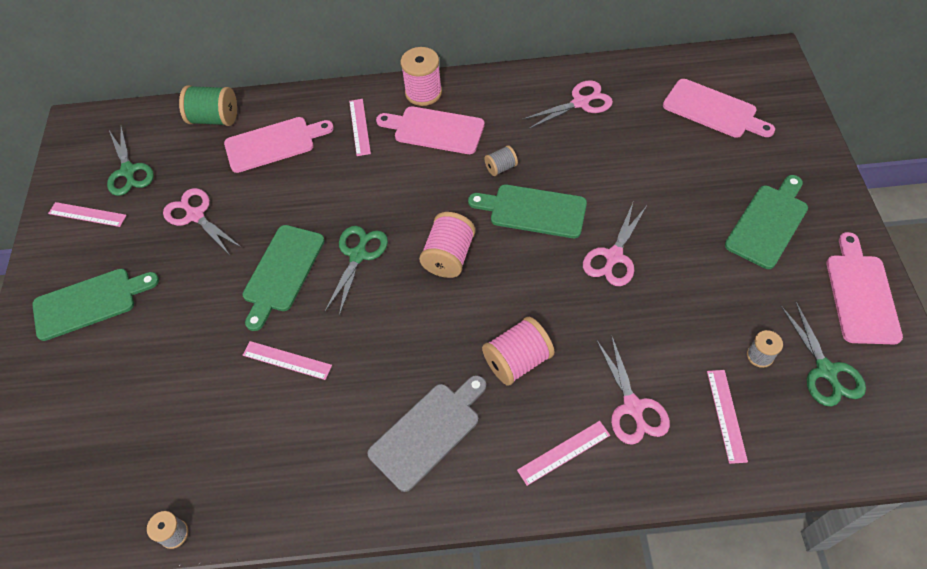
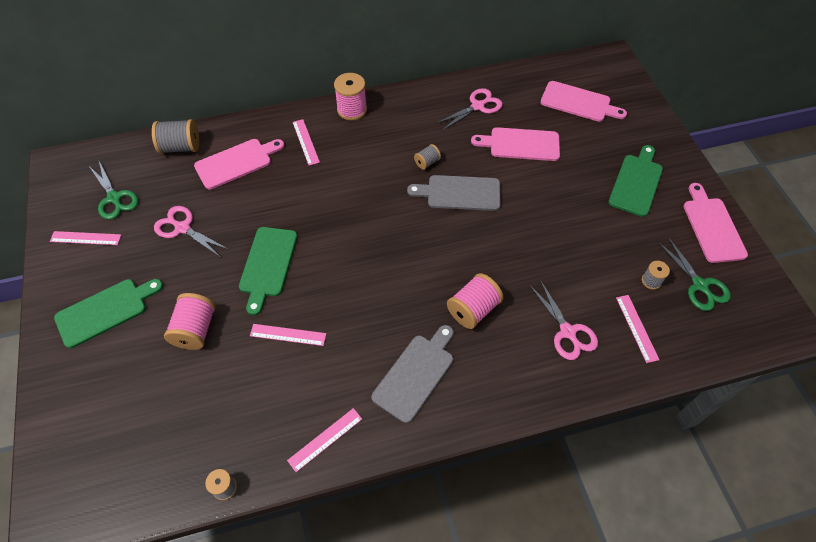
camera: 15 degrees left, 0 degrees up
green spool [179,85,237,126] -> grey spool [152,119,199,154]
green scissors [325,226,388,316] -> none
pink cutting board [376,106,485,154] -> pink cutting board moved to [471,127,560,161]
pink spool [419,212,475,278] -> pink spool moved to [164,293,216,350]
green cutting board [468,185,587,238] -> grey cutting board [407,175,501,211]
pink ruler [517,421,610,486] -> pink ruler moved to [287,408,362,472]
pink scissors [583,203,647,286] -> none

